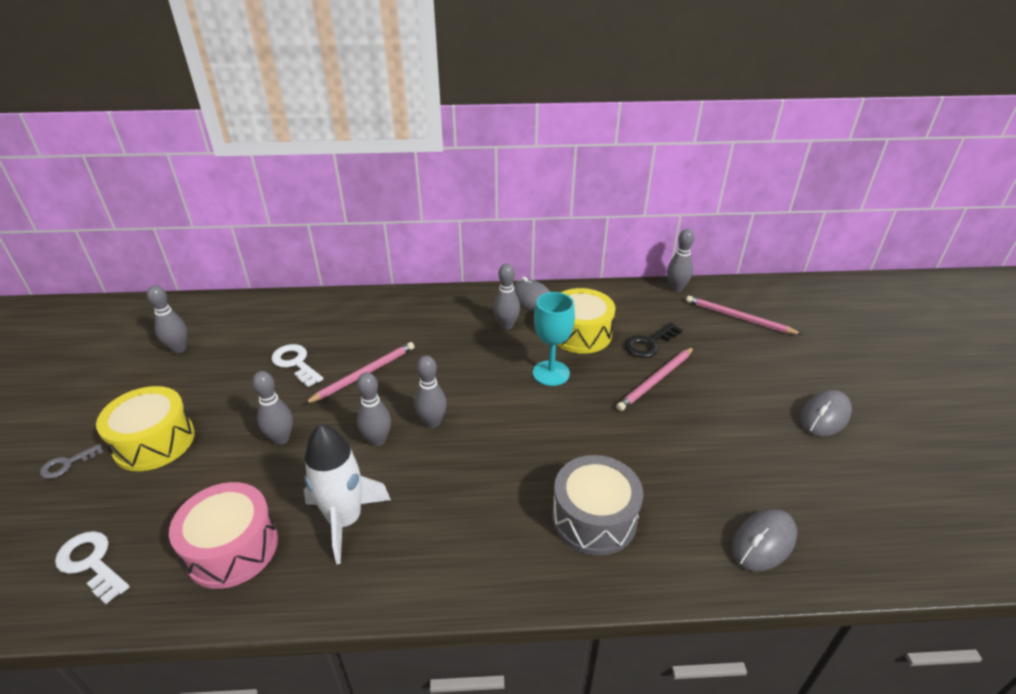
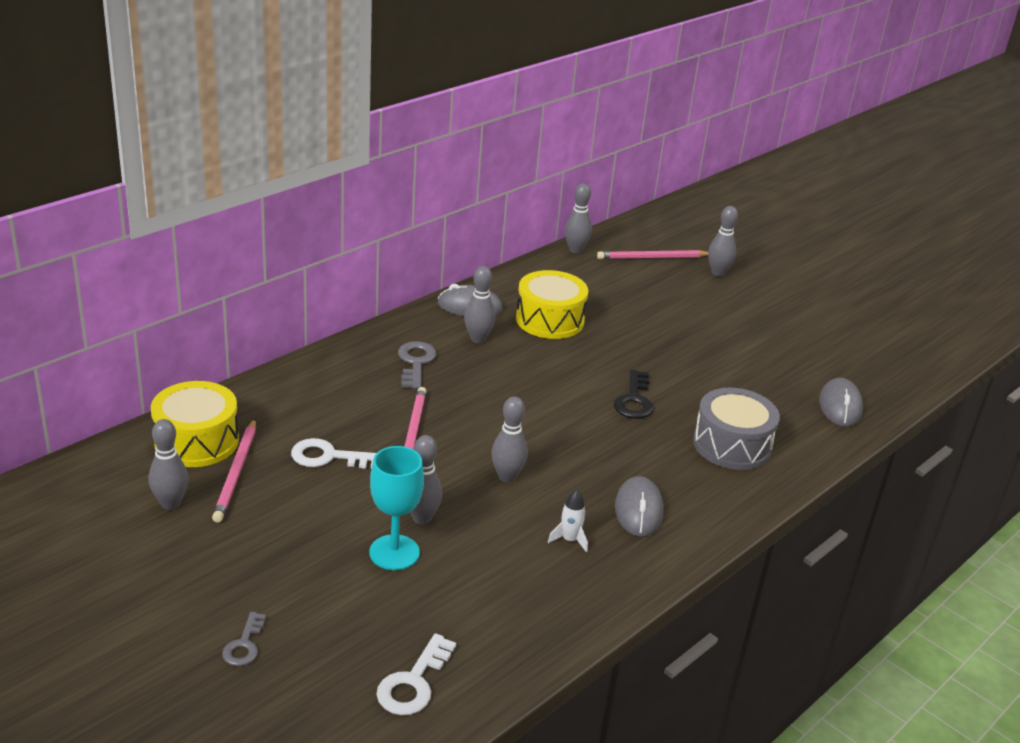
camera: 45 degrees left, 5 degrees down
white key [55,531,130,604] -> white key turned 60 degrees counterclockwise [376,633,456,715]
yellow drum [96,386,195,471] -> yellow drum moved to [151,381,239,467]
pink drum [169,482,278,589] -> none
white rocket [304,424,391,564] -> white rocket [548,490,588,553], size x0.46
grey bowling pin [414,355,447,428] -> grey bowling pin moved to [708,206,738,276]
turquoise goblet [533,292,575,386] -> turquoise goblet moved to [369,446,424,570]
pink pencil [616,347,694,411] -> pink pencil moved to [212,419,256,523]
black key [624,322,682,358] -> black key moved to [614,369,653,419]
grey mouse [800,390,852,437] -> grey mouse moved to [615,476,664,537]
none -> grey key [398,341,437,389]

